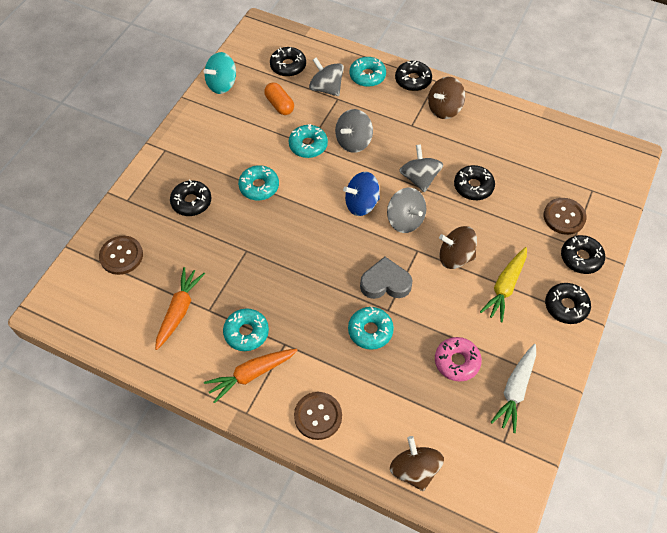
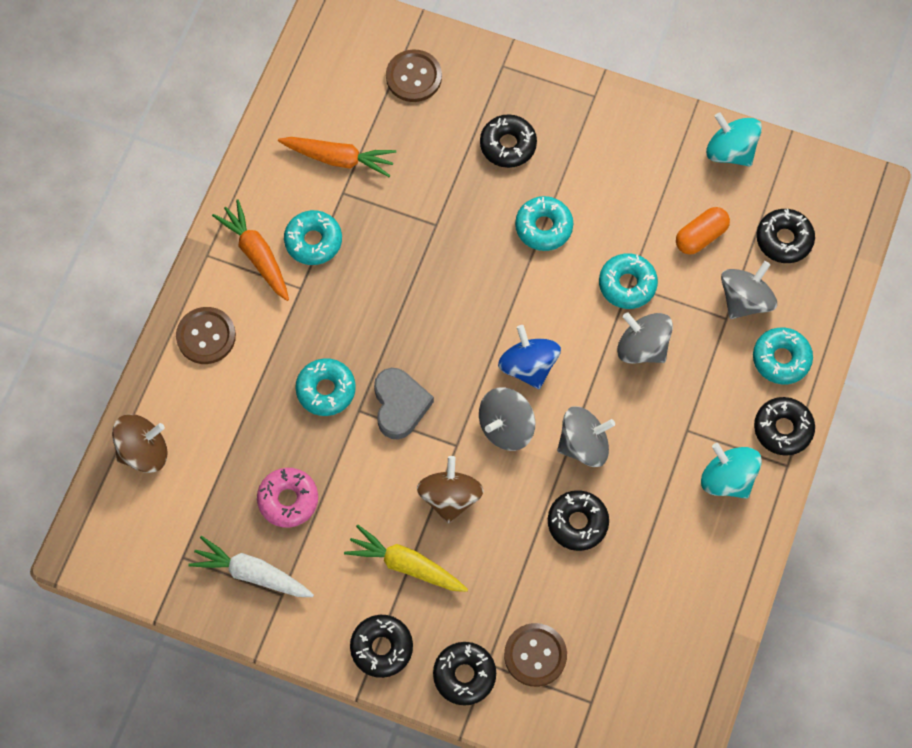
camera: 85 degrees right, 10 degrees up
brown spinning top [428,77,465,119] -> turquoise spinning top [701,443,762,499]

